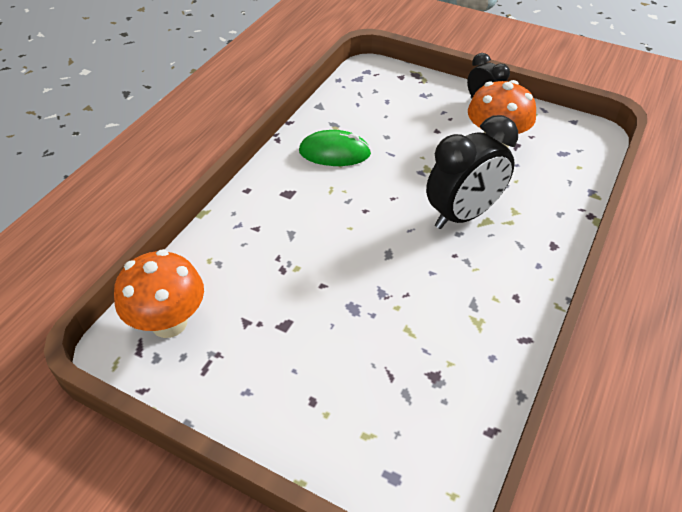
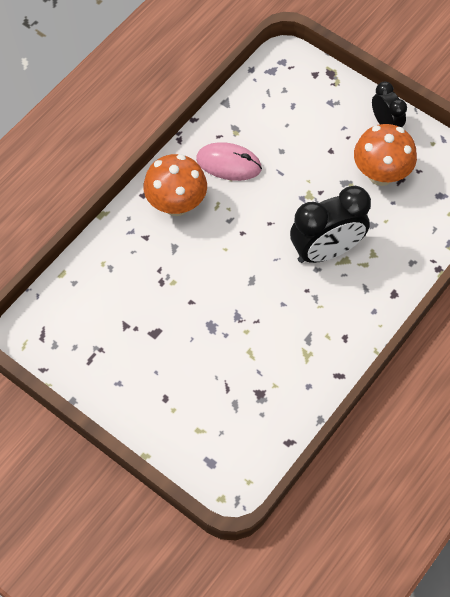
camera: 10 degrees right, 15 degrees up
orange mushroom [114,249,204,338] -> orange mushroom moved to [143,154,207,216]
green mouse [299,130,371,166] -> pink mouse [196,142,262,181]

